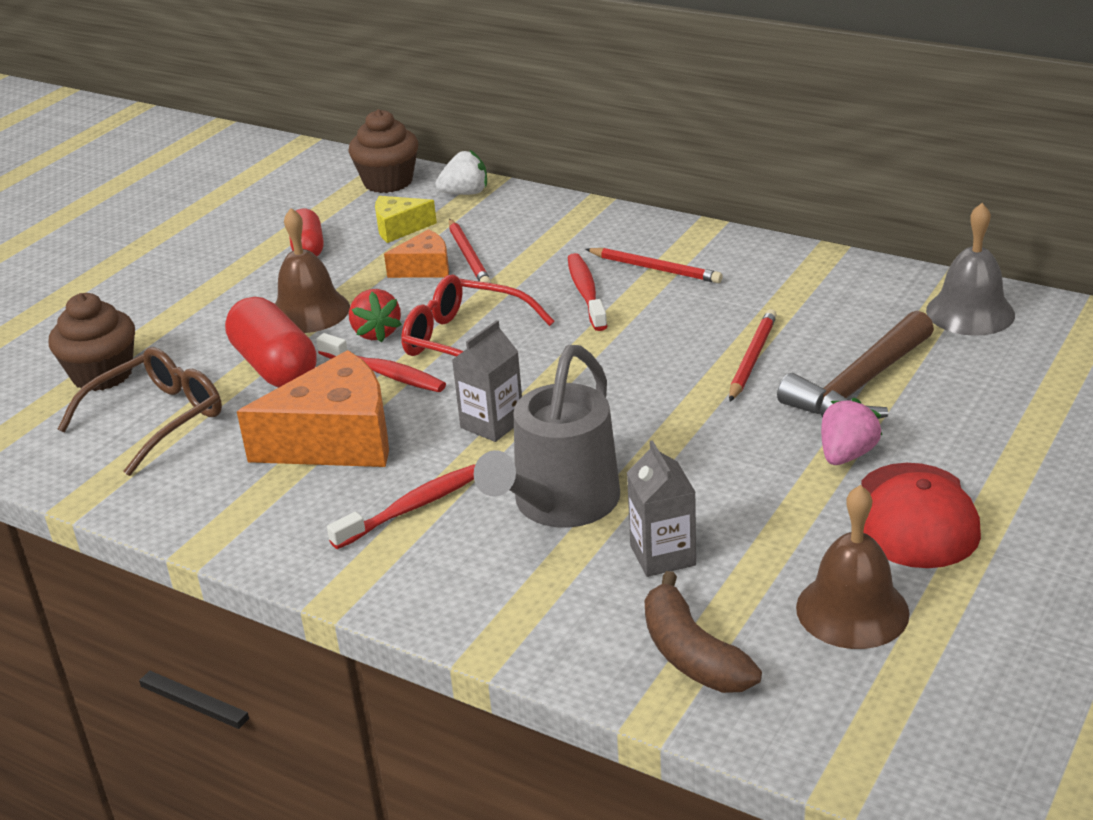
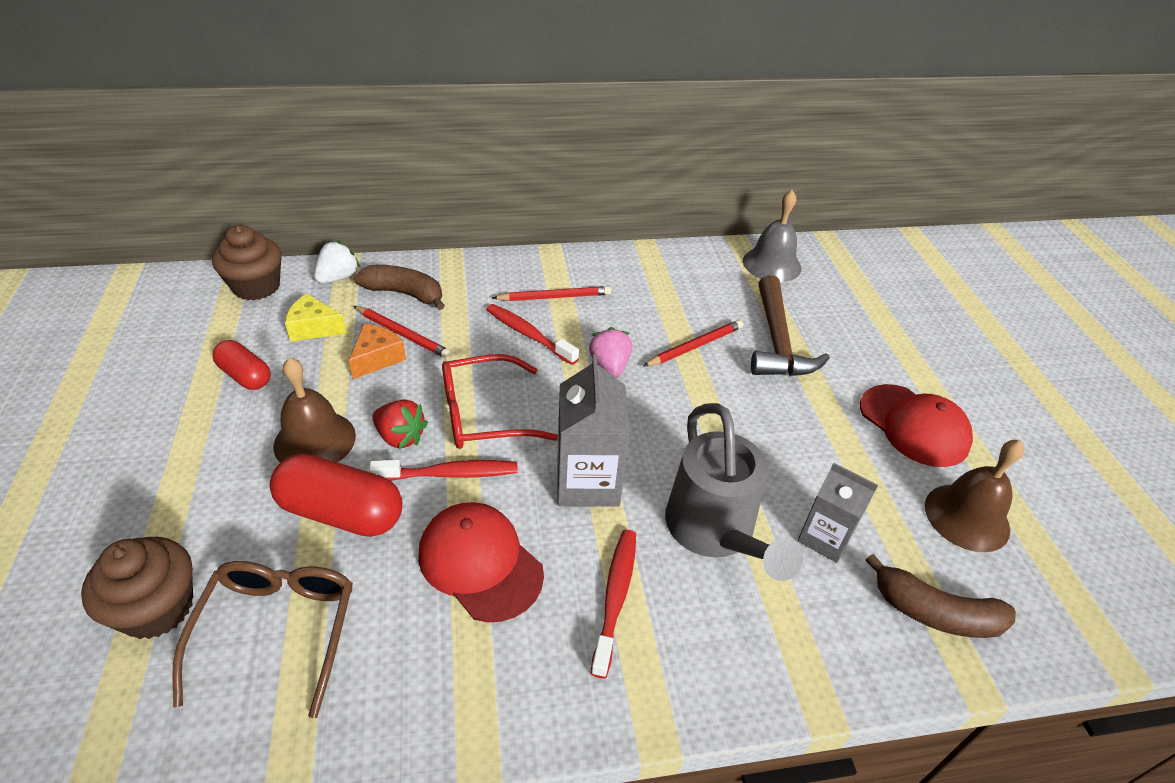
camera: 45 degrees left, 10 degrees up
orange cheese [237,350,389,467] -> red cap [418,502,544,622]
yellow cheese [375,196,437,243] -> yellow cheese turned 60 degrees clockwise [285,294,347,342]
grey carton [452,320,522,442] -> grey carton [557,355,630,507], size x1.50
red pencil [729,309,777,401] -> red pencil turned 75 degrees clockwise [644,320,743,366]
pink strawberry [821,398,882,465] -> pink strawberry moved to [589,327,632,378]
none -> brown banana [354,265,445,310]

